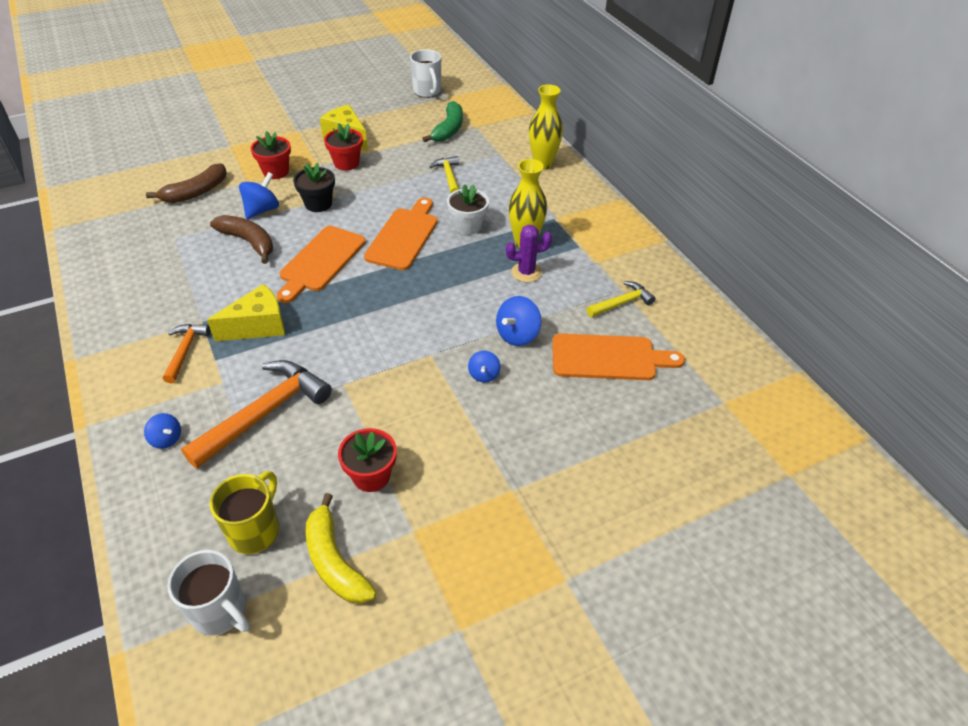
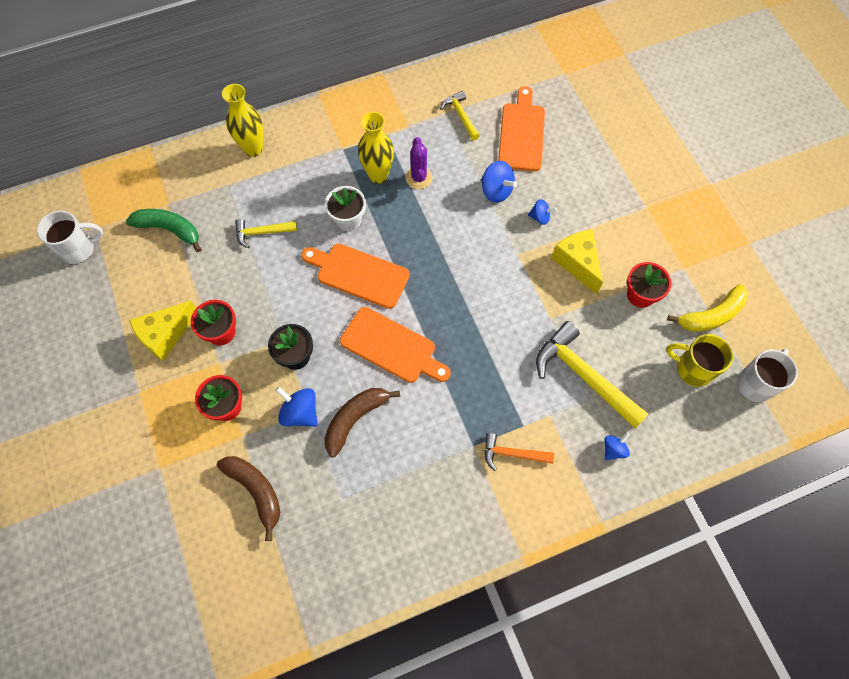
camera: 85 degrees left, 20 degrees up
orange hammer [181,360,332,469] -> yellow hammer [536,321,648,428]
yellow cheese [207,284,285,341] -> yellow cheese moved to [551,230,603,294]

